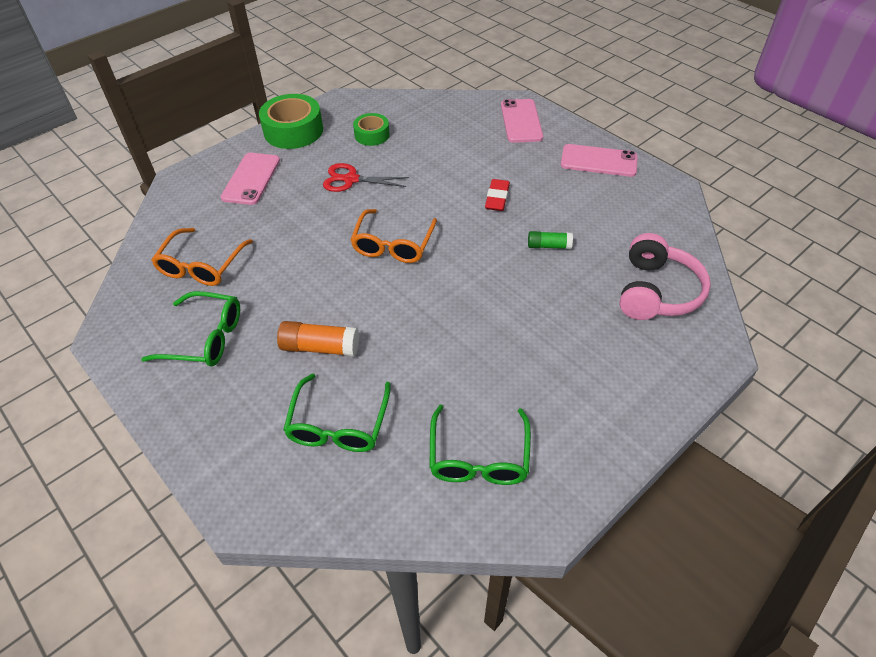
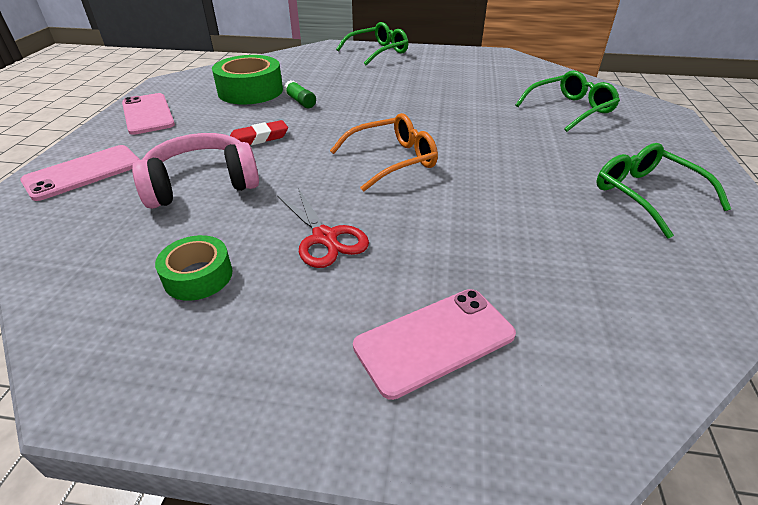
camera: 130 degrees left, 10 degrees down
orange glasses [151,228,253,286] -> none
green tape [259,94,323,149] -> green tape moved to [212,55,283,105]
orange glue stick [277,321,359,357] -> none
green glasses [429,405,531,485] -> green glasses moved to [336,22,408,65]
pink headphones [619,233,711,320] -> pink headphones moved to [132,133,259,209]

